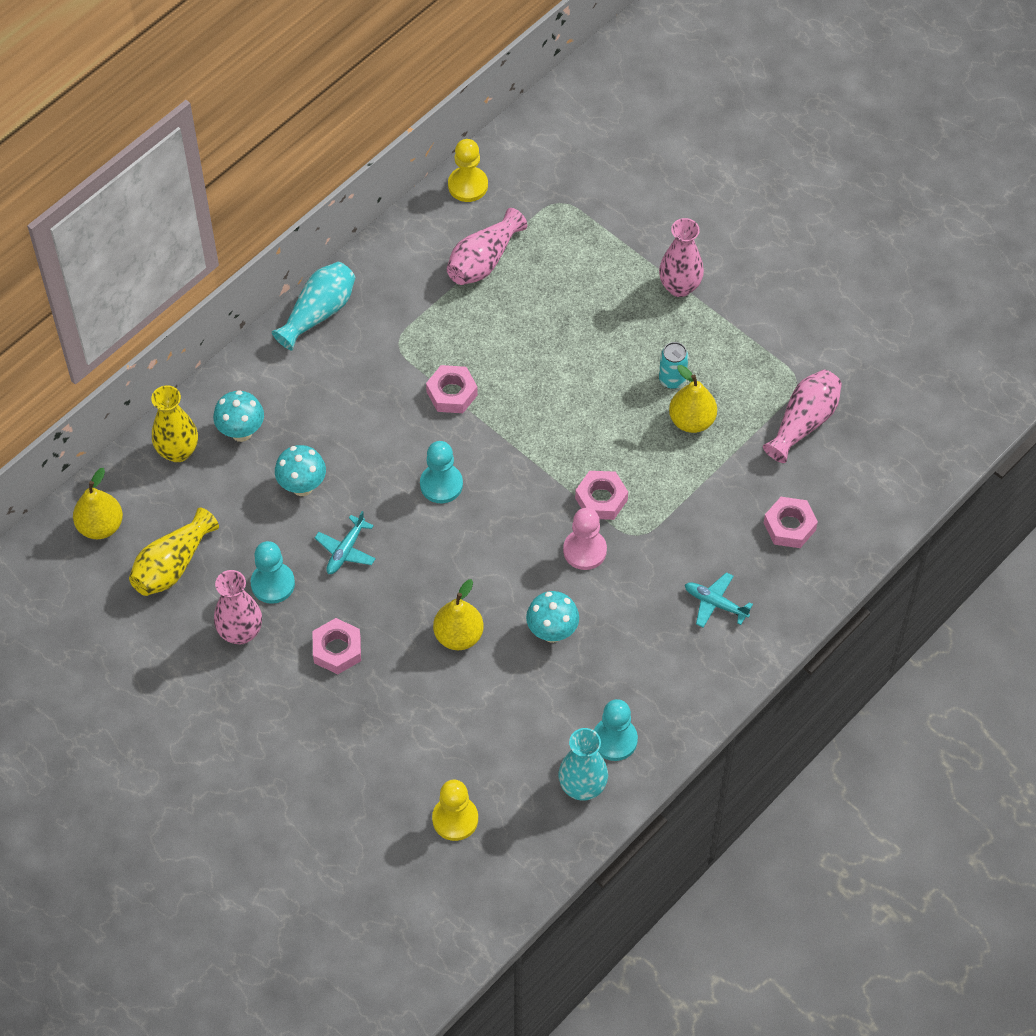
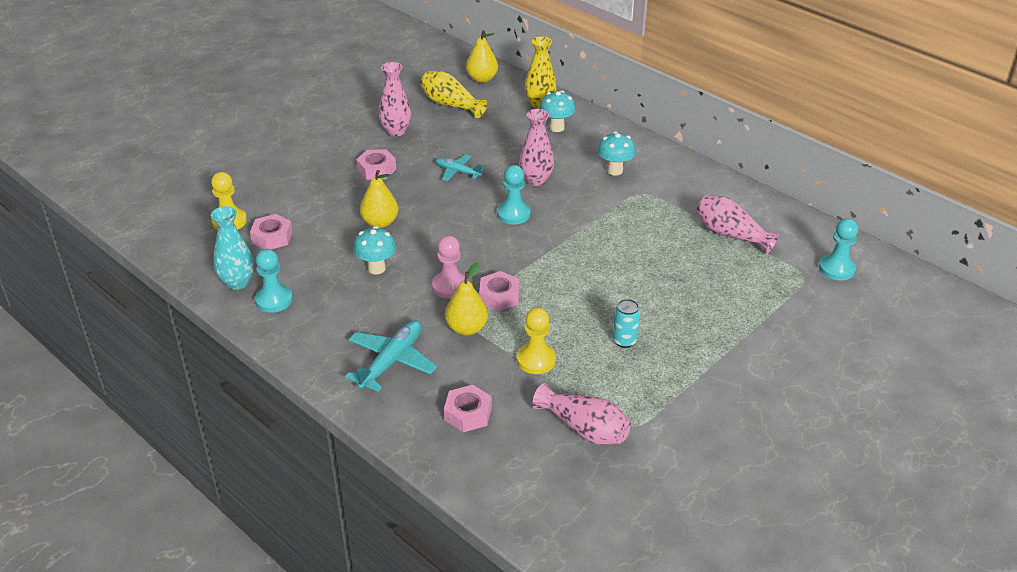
camera: 90 degrees right, 20 degrees down
turquoise pawn [251,541,295,604] -> turquoise pawn moved to [819,218,858,281]
turquoise vase [272,262,355,351] -> none
turquoise mushroom [275,445,326,496] -> turquoise mushroom moved to [597,132,636,176]
pink nut [426,365,478,413] -> pink nut moved to [250,214,293,249]
yellow pawn [448,139,488,202] -> yellow pawn moved to [517,308,556,374]
pink vase [659,218,704,297] -> pink vase moved to [519,109,554,186]
yellow pear [669,365,717,433] -> yellow pear moved to [445,263,488,336]
turquoise plane [685,572,753,628] -> turquoise plane [345,320,437,392], size x1.66

